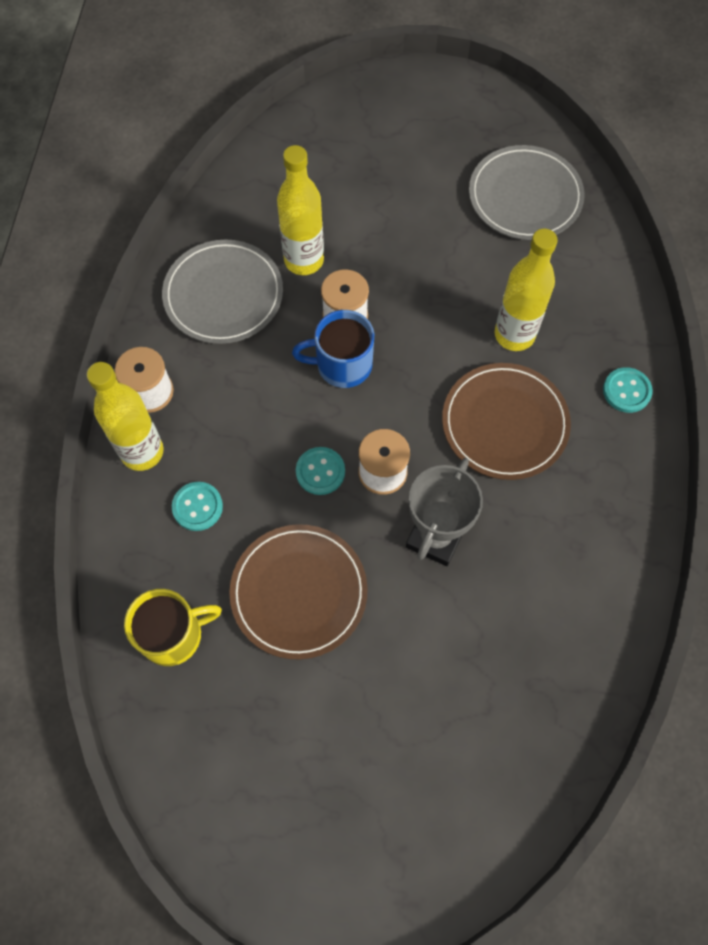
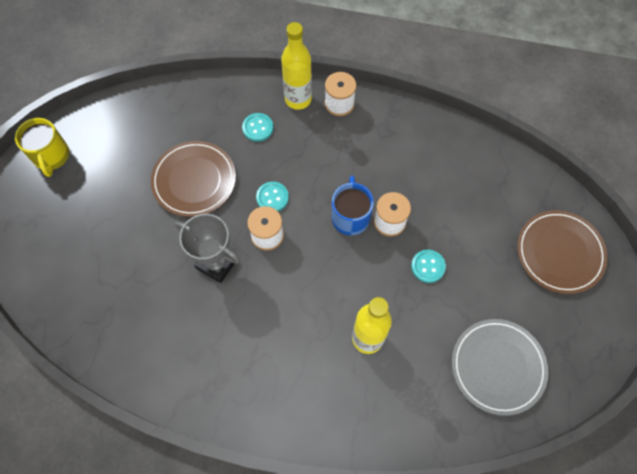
camera: 95 degrees right, 0 degrees up
yellow mug [124,589,222,666] -> yellow mug moved to [15,118,69,177]
grey plate [162,239,283,344] -> none
yellow bottle [277,145,324,275] -> none
brown plate [442,363,571,480] -> brown plate moved to [517,210,608,294]
turquoise button [603,367,653,413] -> turquoise button moved to [411,250,446,283]

